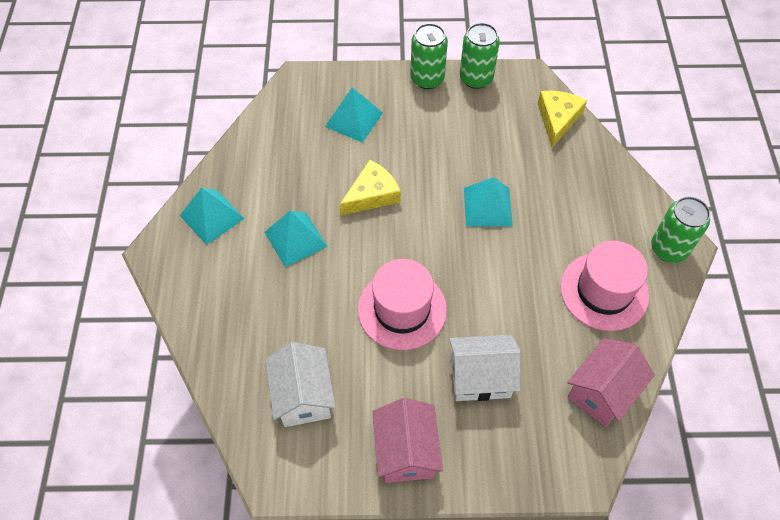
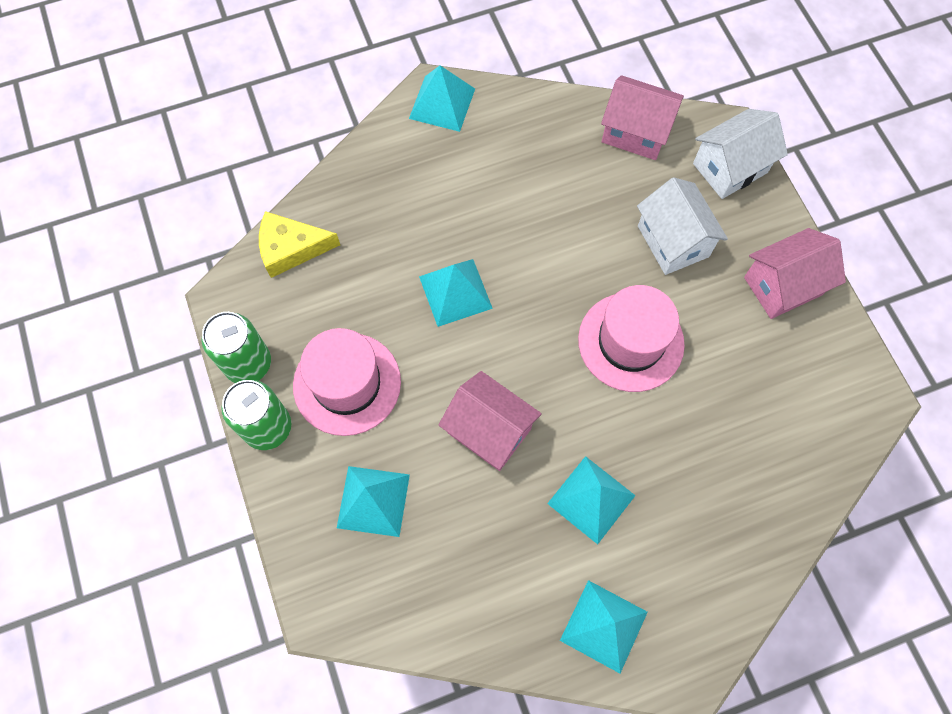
camera: 110 degrees left, 10 degrees up
white house [266,342,336,427] -> white house moved to [693,109,788,199]
yellow cheese [339,160,401,216] -> pink house [438,371,542,471]
pink hat [560,241,649,331] -> pink hat moved to [293,328,401,436]
green can [651,196,710,263] -> turquoise pyramid [409,66,475,132]

